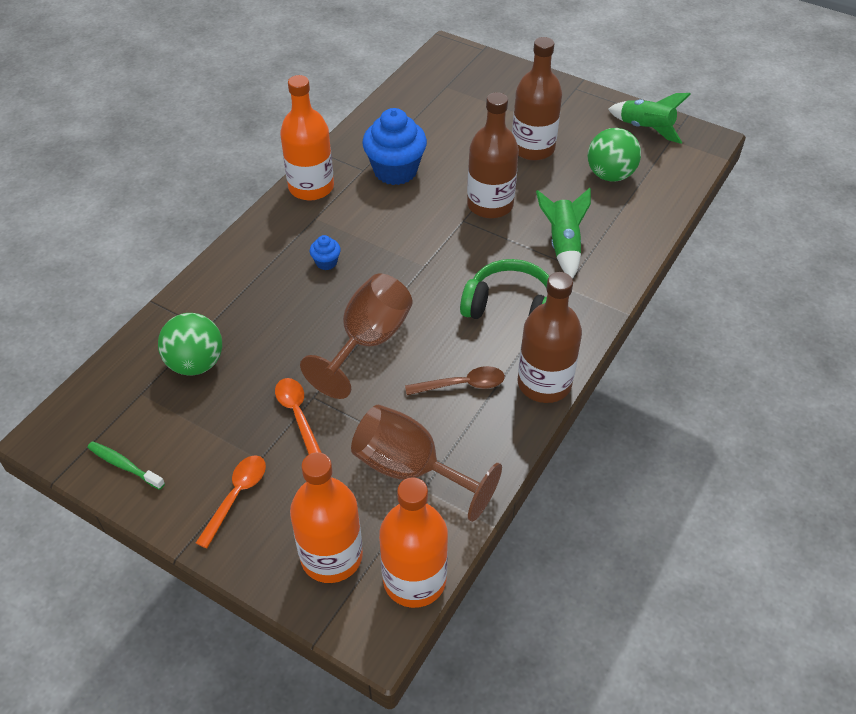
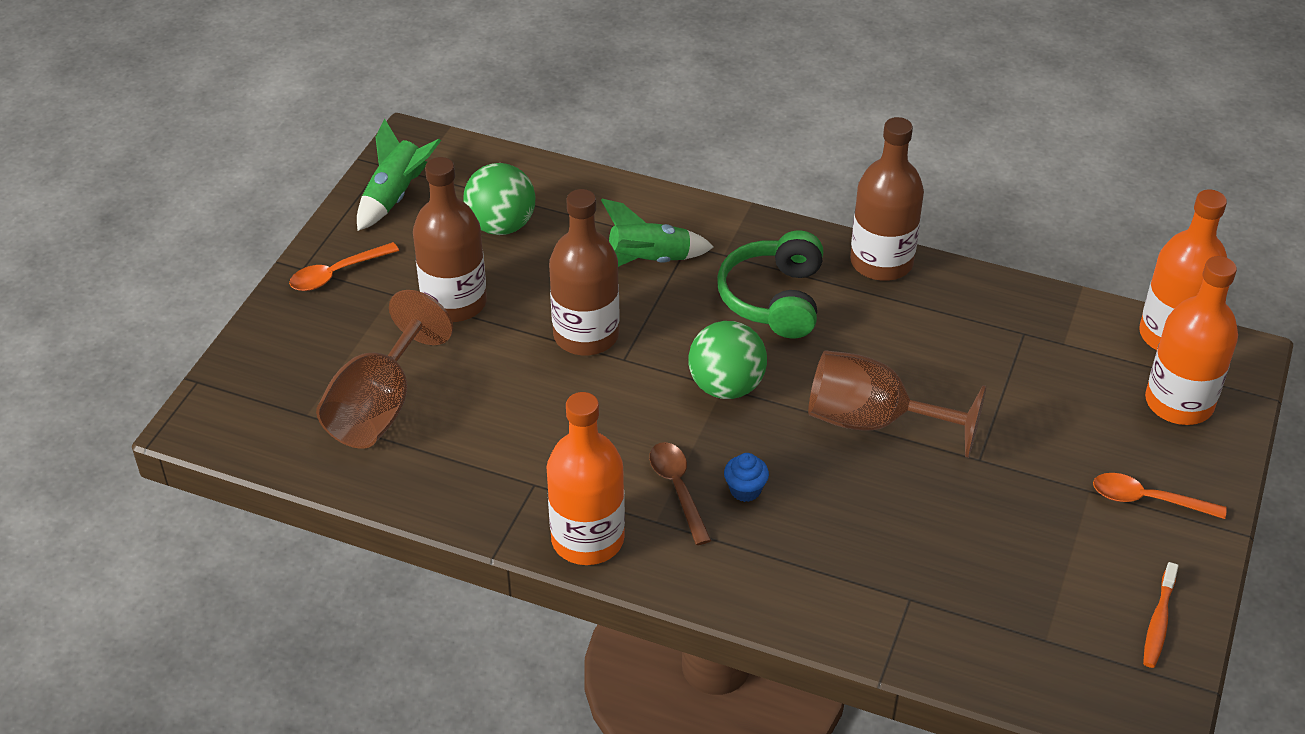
camera: 100 degrees left, 5 degrees down
green toothbrush [87,441,165,490] -> orange toothbrush [1143,562,1178,668]
green ball [158,313,222,375] -> green ball moved to [689,321,767,399]
orange spoon [275,378,322,454] -> orange spoon moved to [289,242,399,291]
brown goblet [351,404,502,522] -> brown goblet moved to [316,290,453,449]
blue cupcake [362,108,427,185] -> none
brown spoon [405,366,505,395] -> brown spoon moved to [649,442,712,545]

